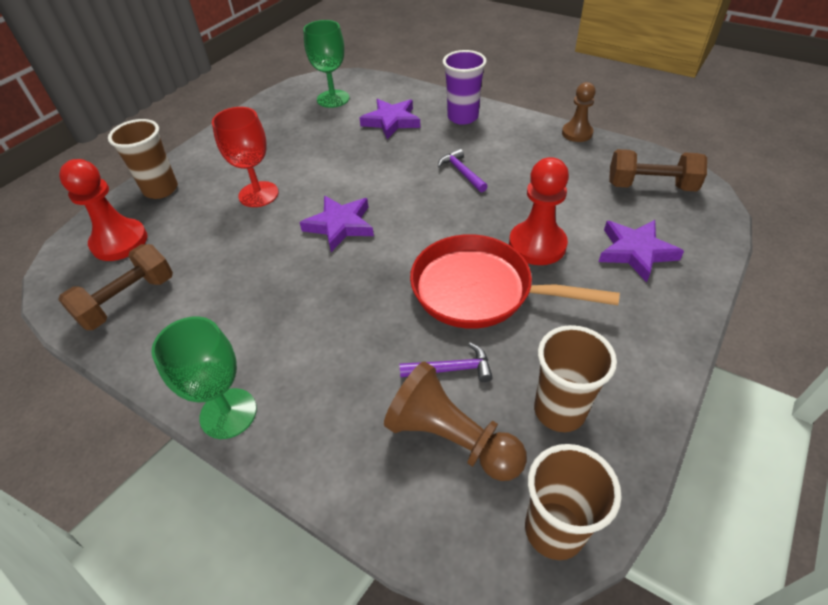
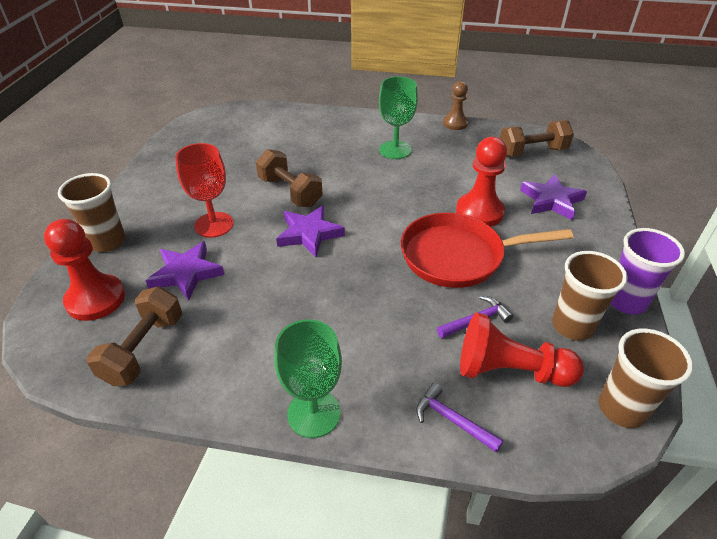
camera: 25 degrees left, 5 degrees down
green goblet [303,20,349,108] -> green goblet moved to [379,76,418,159]
purple star [360,99,420,139] -> purple star moved to [146,241,225,301]
brown pawn [384,361,527,481] -> red pawn [460,312,584,387]
purple hammer [438,149,488,192] -> purple hammer moved to [416,383,504,453]
purple cup [443,50,487,125] -> purple cup moved to [610,228,685,315]
none -> brown dumbbell [256,149,323,207]

